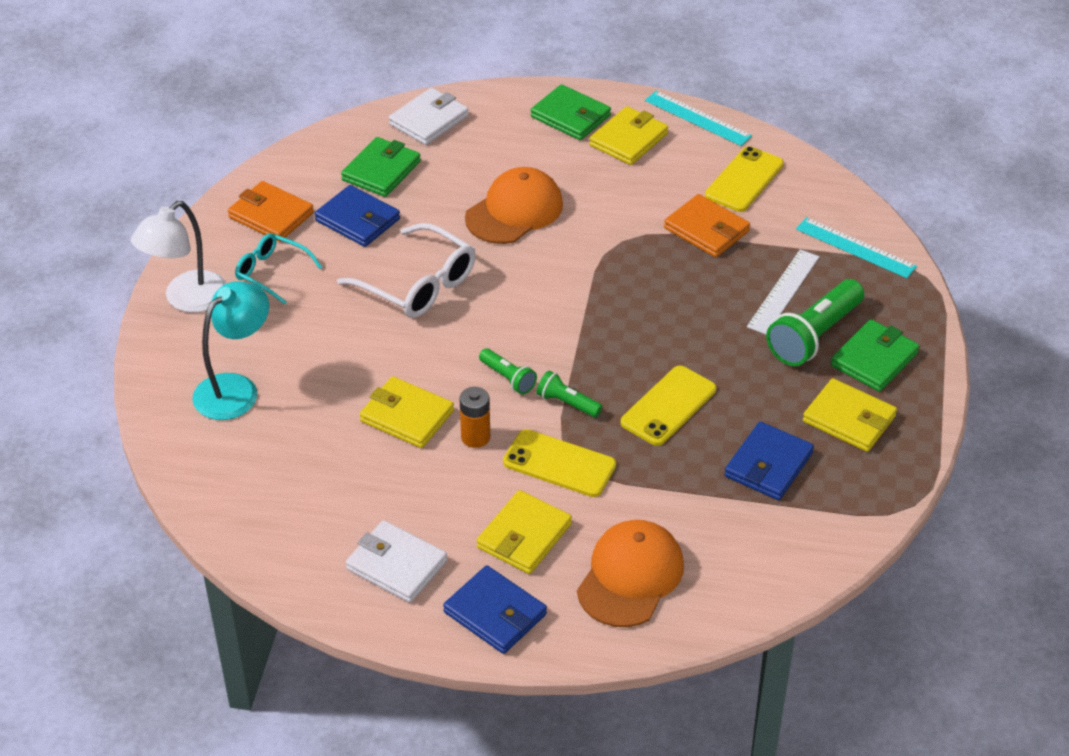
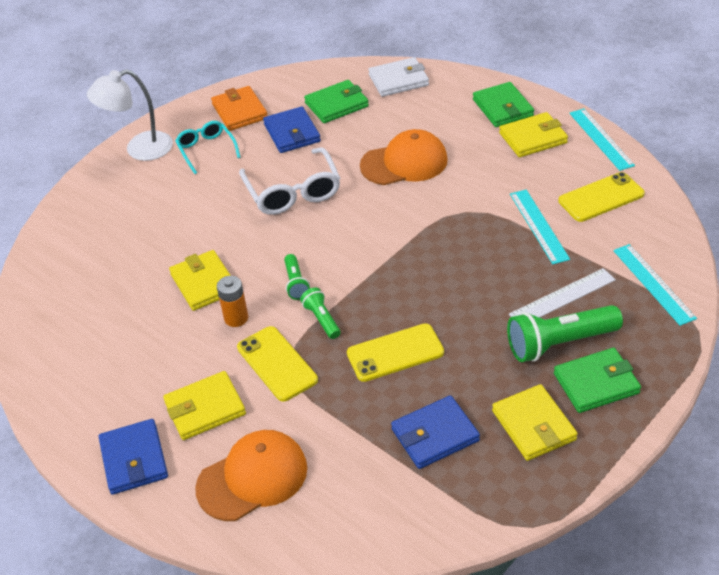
camera: 35 degrees right, 0 degrees up
turquoise lamp [192,281,269,420] -> none
white wallet [346,520,447,603] -> none
orange wallet [664,194,750,257] -> turquoise ruler [510,190,570,264]

